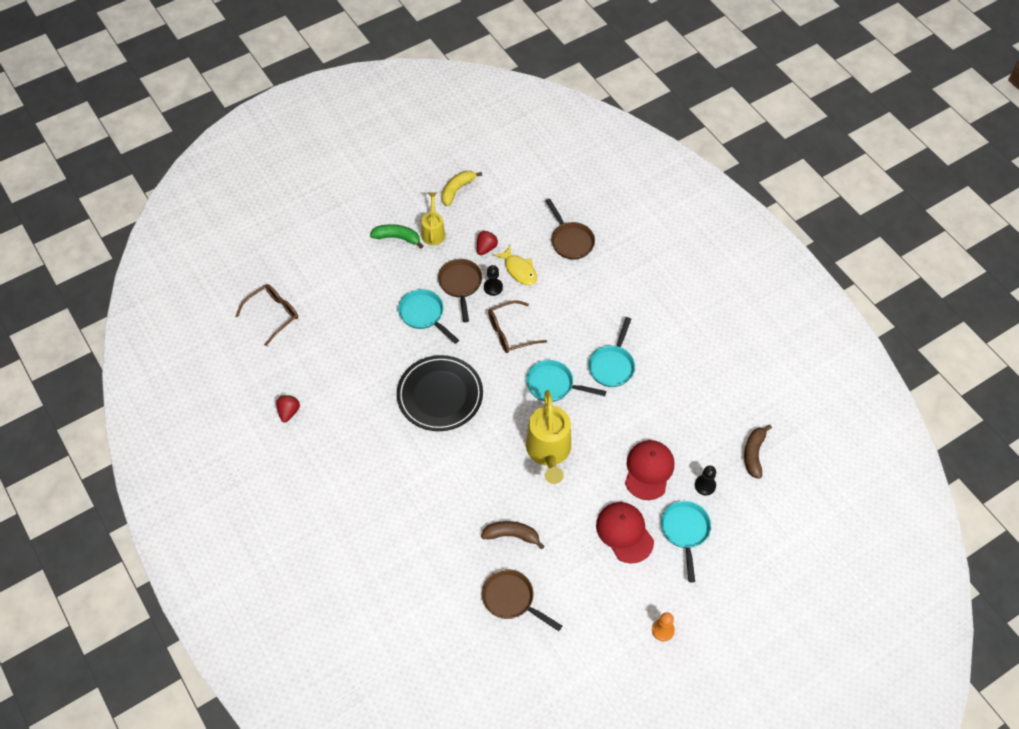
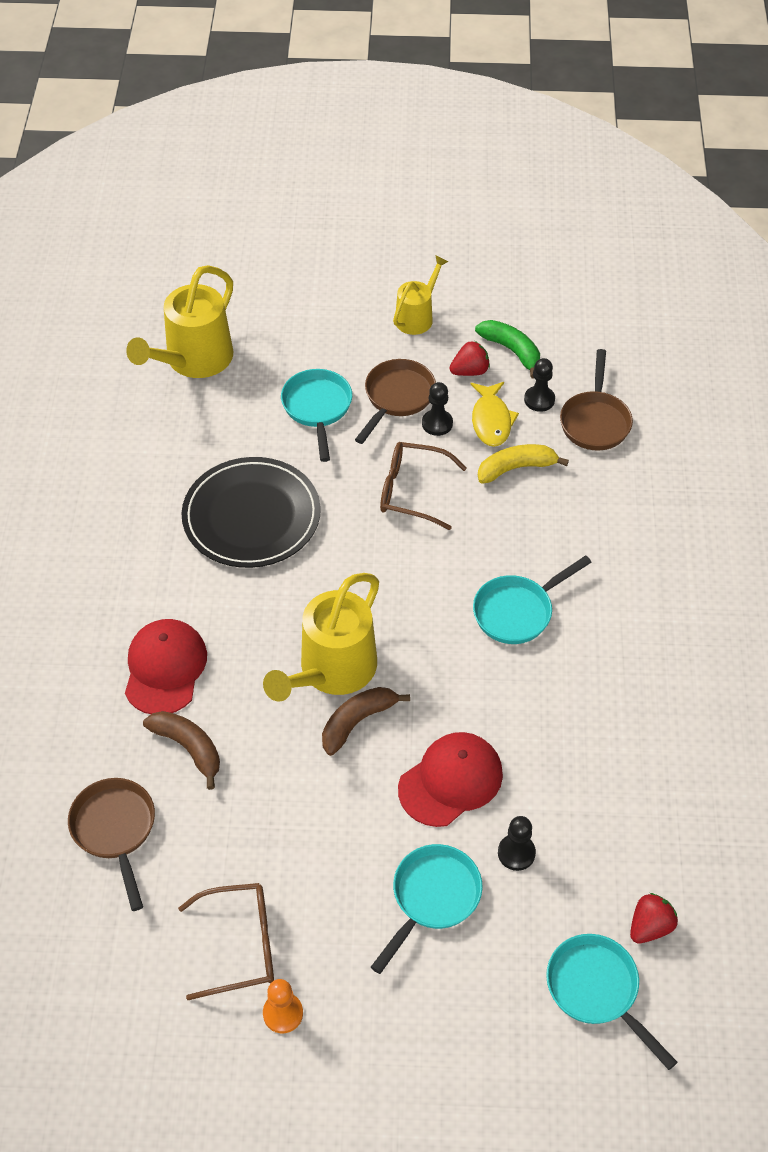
camera: 35 degrees right, 5 degrees down
brown glasses [236,284,298,346] -> brown glasses moved to [178,883,274,1000]
red strawberry [276,395,300,422] -> red strawberry moved to [630,893,678,944]
green banana [370,224,423,248] -> green banana moved to [475,320,540,378]
yellow banana [442,171,482,206] -> yellow banana moved to [478,444,569,484]
turquoise pan [526,360,606,402] -> turquoise pan moved to [546,934,678,1070]
red cap [596,502,654,564] -> red cap moved to [125,619,207,714]
brown banana [744,425,772,479] -> brown banana moved to [322,687,410,756]
none -> yellow watering can [126,265,233,378]
none -> black pawn [524,358,555,412]

